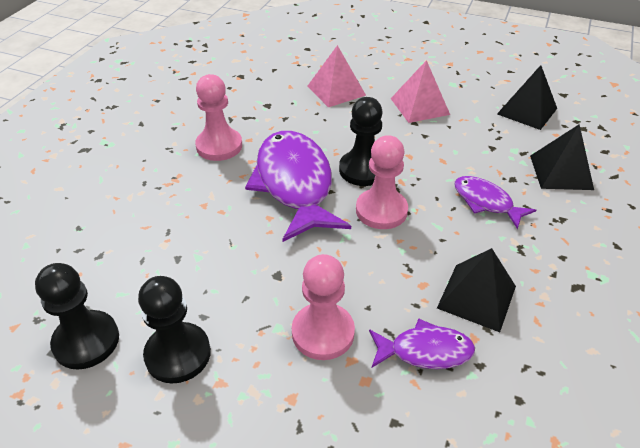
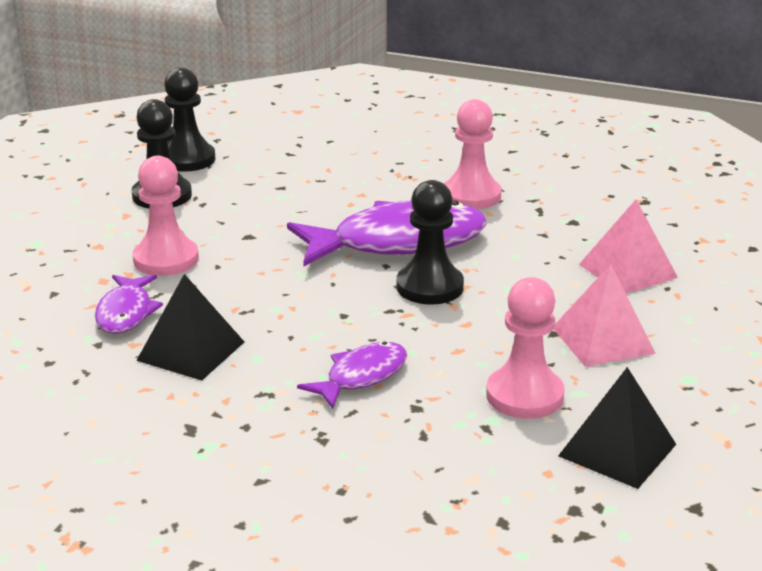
camera: 90 degrees right, 15 degrees down
pink pawn [356,135,408,229] -> pink pawn moved to [486,277,565,419]
black pyramid [530,124,594,190] -> none

